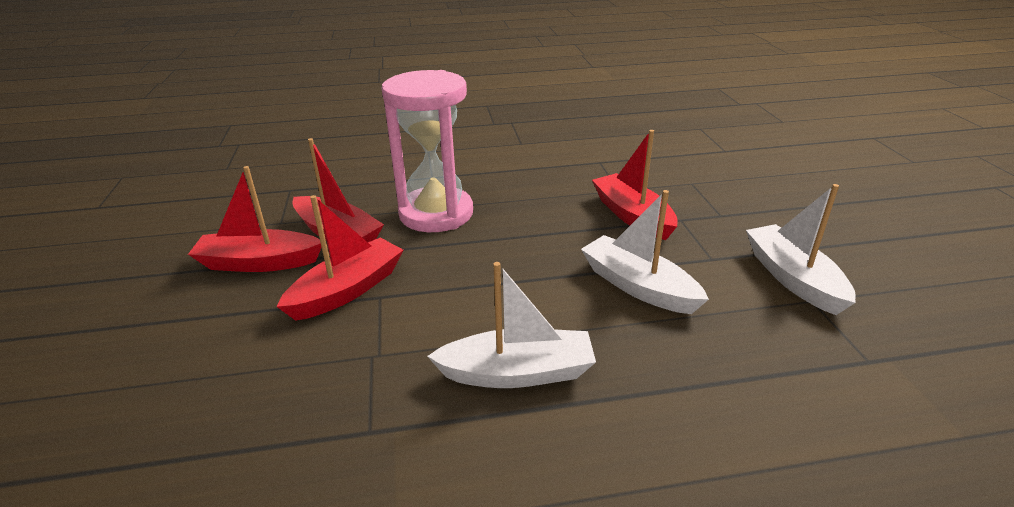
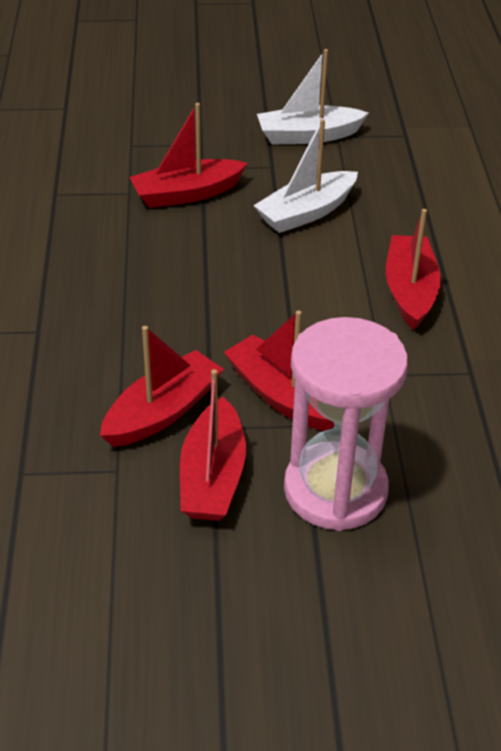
camera: 85 degrees left, 10 degrees up
pink hourglass [382,70,473,232] -> pink hourglass moved to [284,317,408,531]
white boat [427,262,596,388] -> red boat [386,209,441,330]

